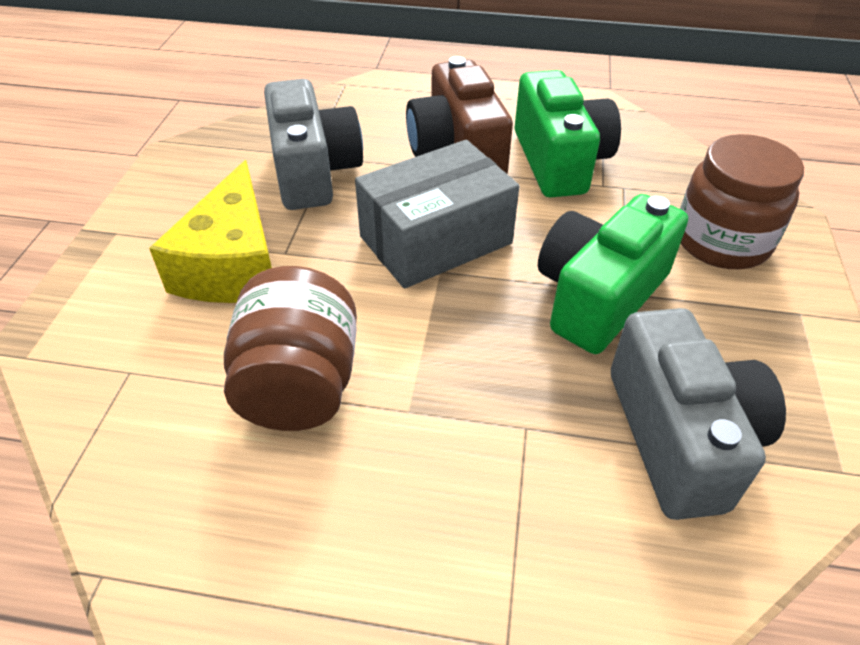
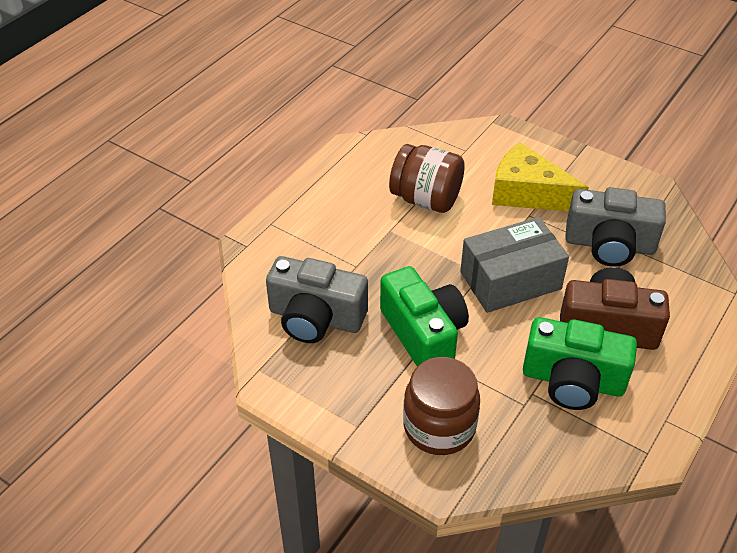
camera: 115 degrees right, 0 degrees up
grey box [355,140,519,289] -> grey box turned 75 degrees clockwise [460,217,569,313]

